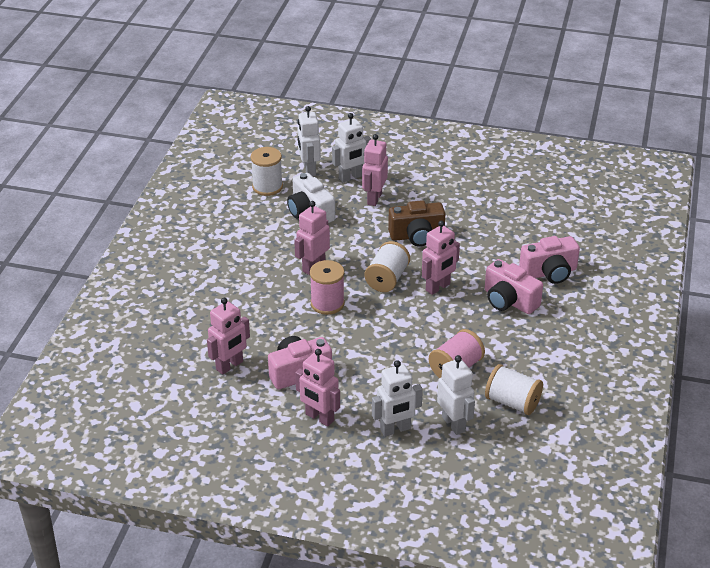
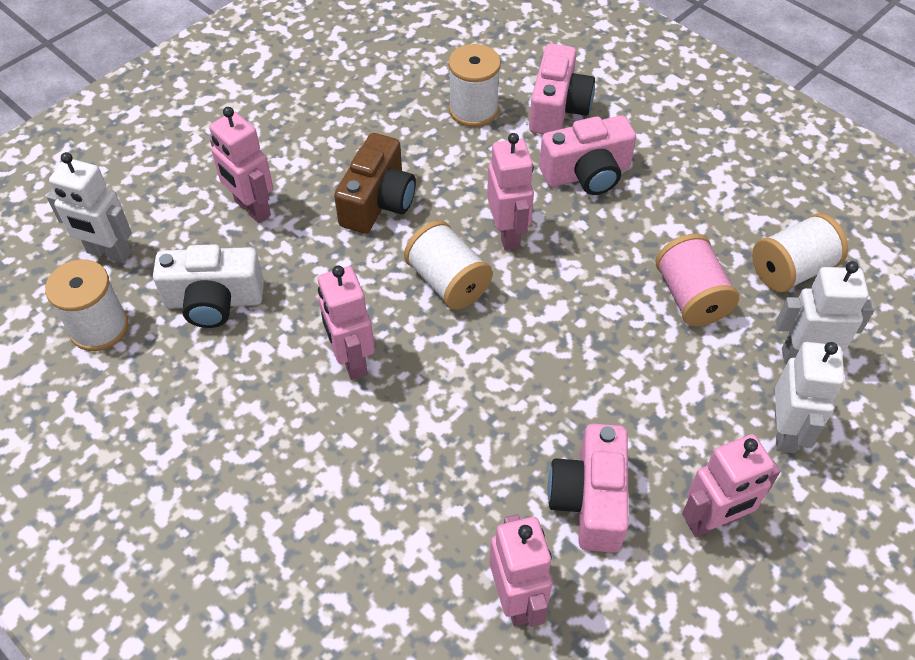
camera: 60 degrees left, 15 degrees up
pink spool [310,260,345,315] -> none
white robot [332,113,371,182] -> none
none -> white spool [449,44,501,127]

